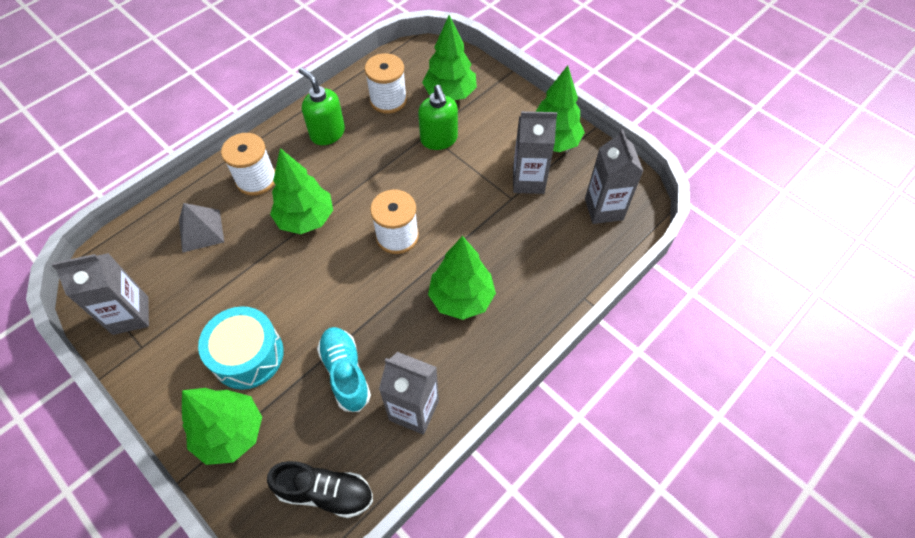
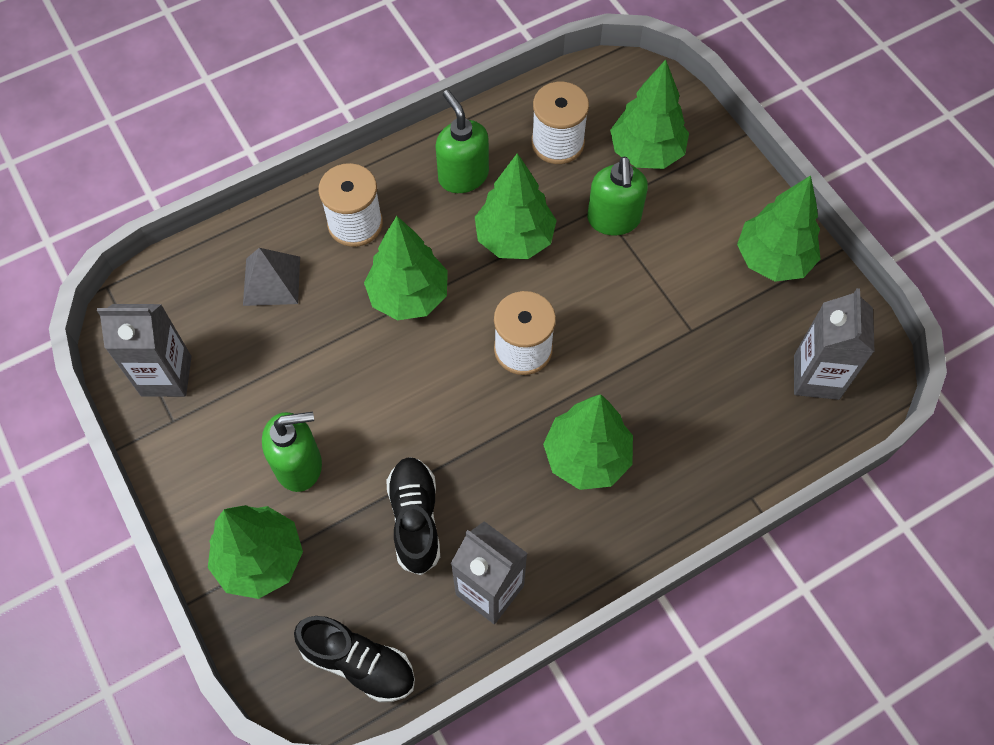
camera: 15 degrees right, 5 degrees up
turquoise drum [198,306,284,390] -> green soap dispenser [262,411,322,492]
turquoise shoe [317,327,371,412] -> black shoe [386,457,440,575]
grey carton [513,111,557,194] -> none
none -> green tree [475,153,557,259]

